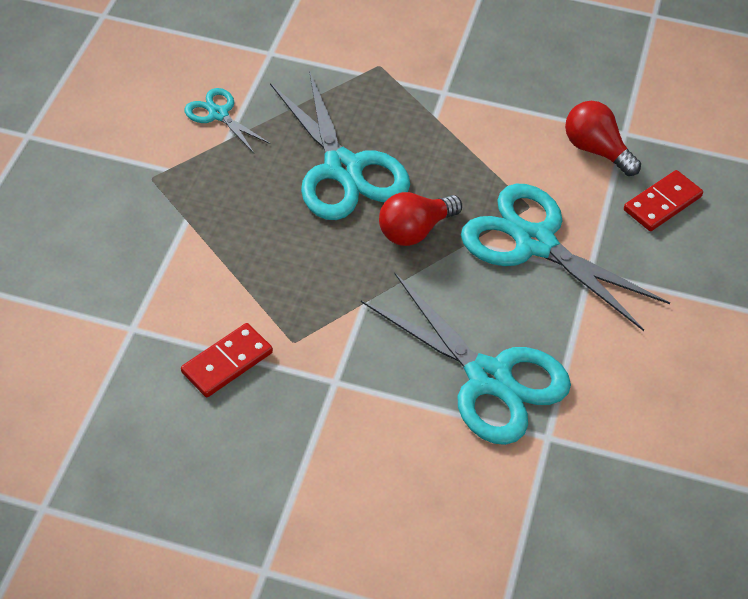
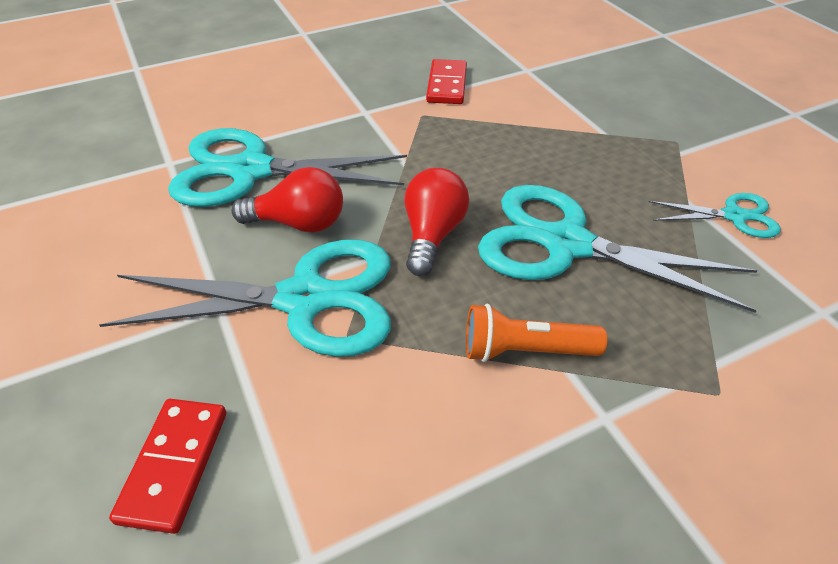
camera: 140 degrees right, 5 degrees down
red light bulb [565,101,641,176] -> red light bulb moved to [232,167,343,233]
none -> orange flashlight [466,304,607,362]

